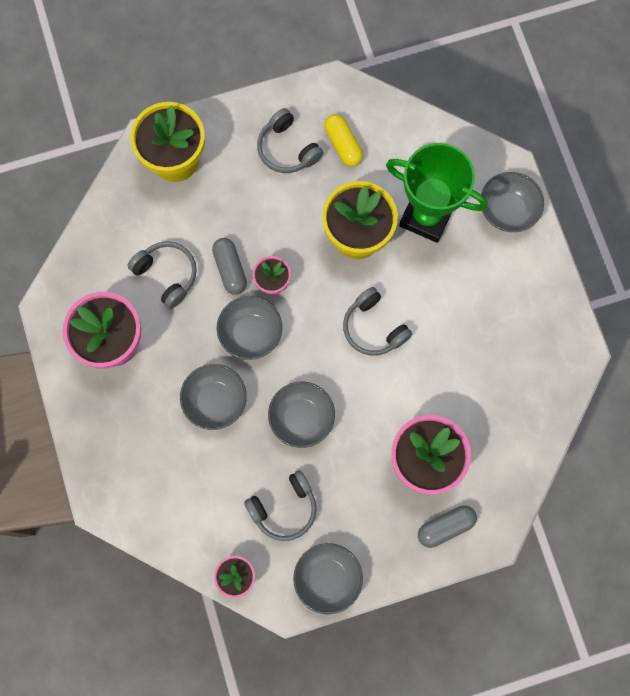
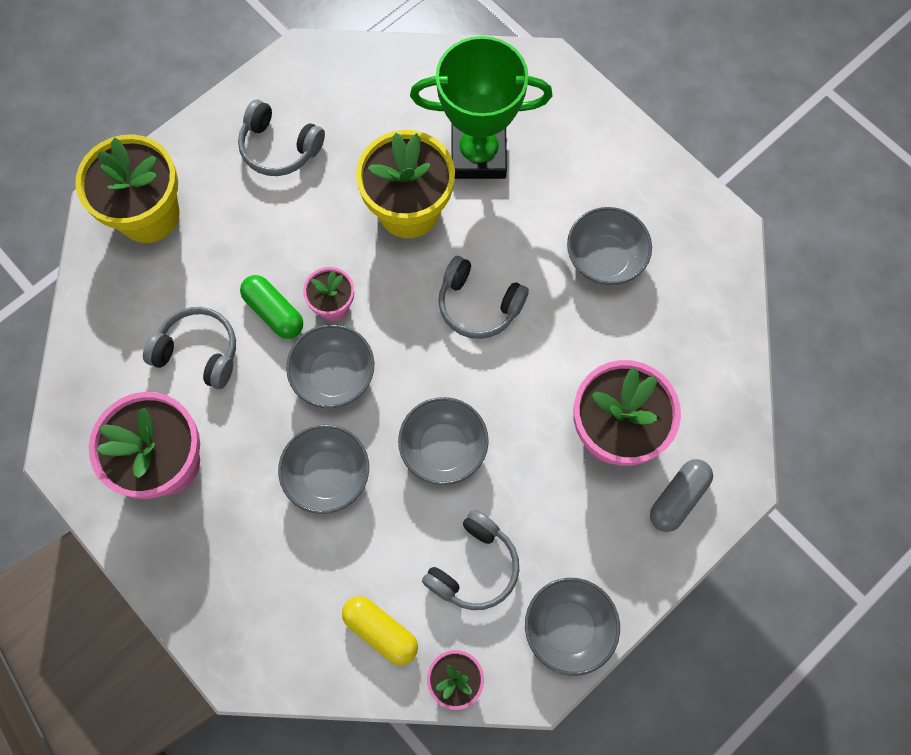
camera: 25 degrees left, 5 degrees down
grey capsule [212,238,247,295] -> green capsule [240,275,303,339]
yellow capsule [324,114,363,167] -> yellow capsule moved to [342,596,418,665]
grey bowl [481,172,544,232] -> grey bowl moved to [567,207,652,285]

